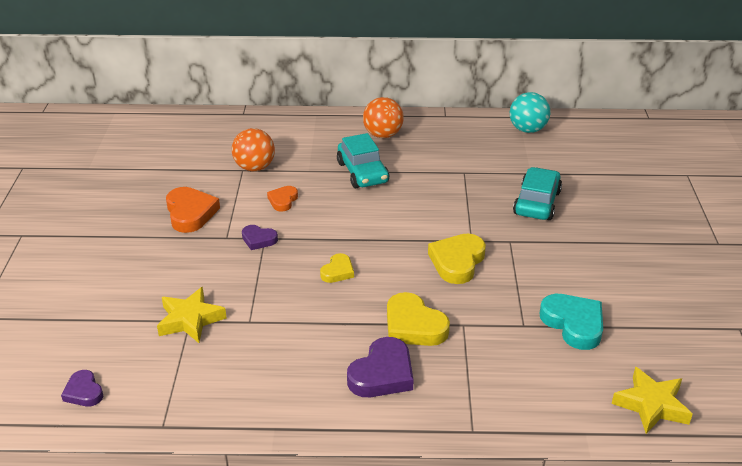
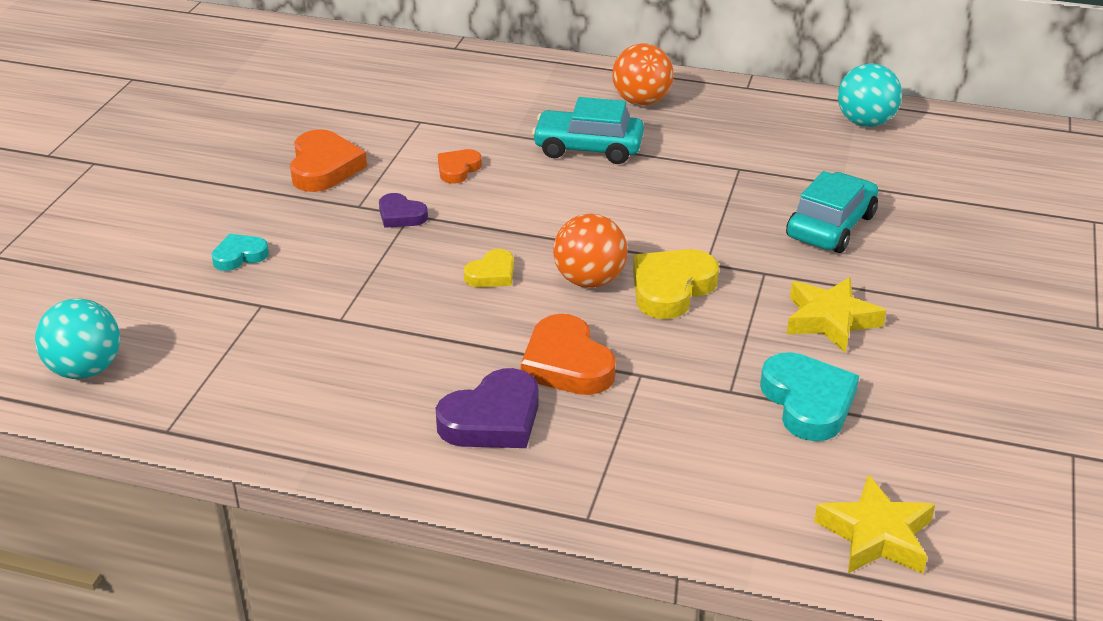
camera: 15 degrees right, 0 degrees up
purple heart [61,370,103,406] -> turquoise ball [35,298,120,379]
yellow star [157,287,227,343] -> yellow star moved to [787,277,886,353]
orange ball [232,128,275,171] -> orange ball moved to [553,214,628,288]
turquoise car [337,133,389,188] -> turquoise car turned 105 degrees clockwise [532,97,644,164]
yellow heart [387,292,450,346] -> orange heart [521,314,616,395]
none -> turquoise heart [211,234,269,271]

